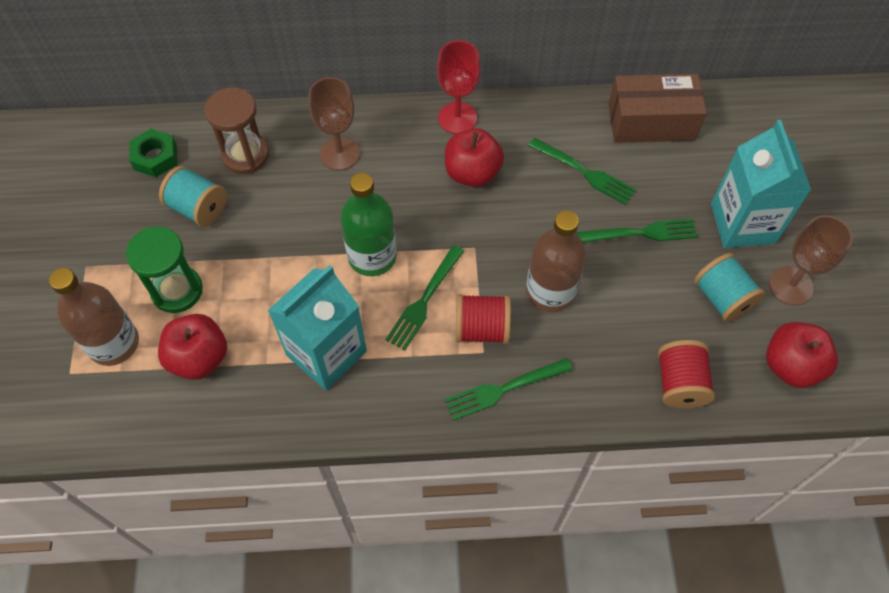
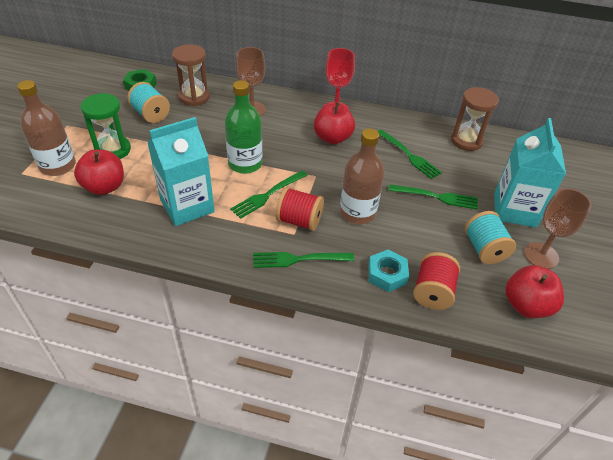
camera: 15 degrees right, 15 degrees down
brown box [608,74,707,143] -> brown hourglass [451,87,499,151]
none -> turquoise nut [368,250,409,292]

